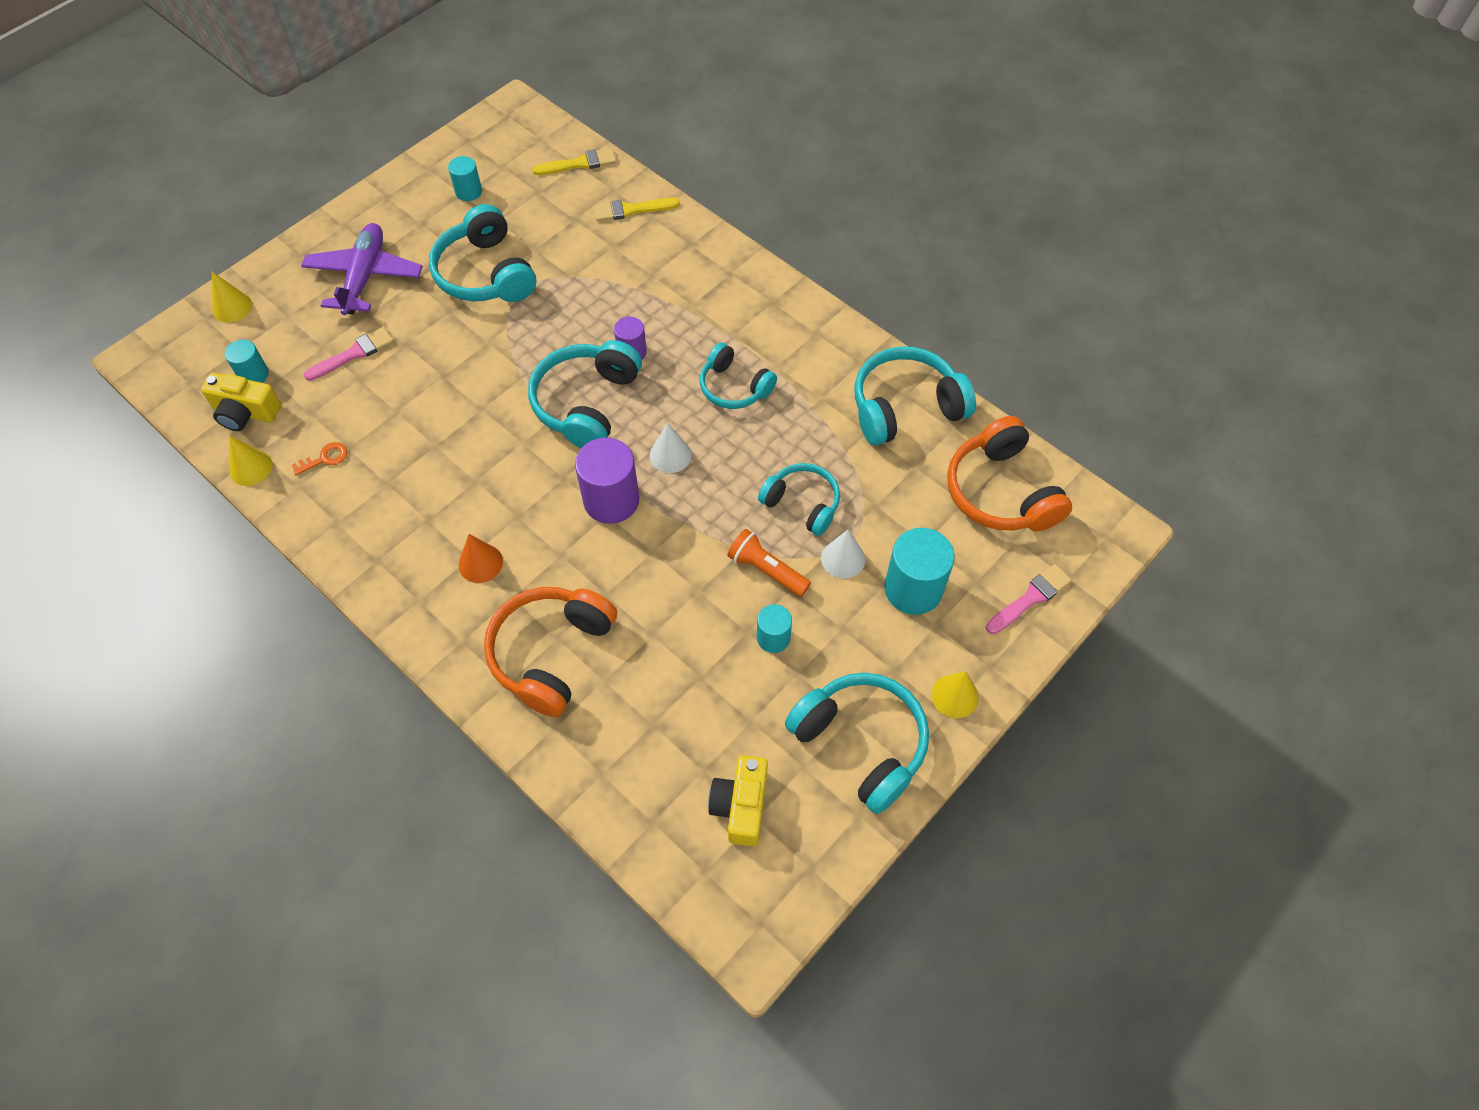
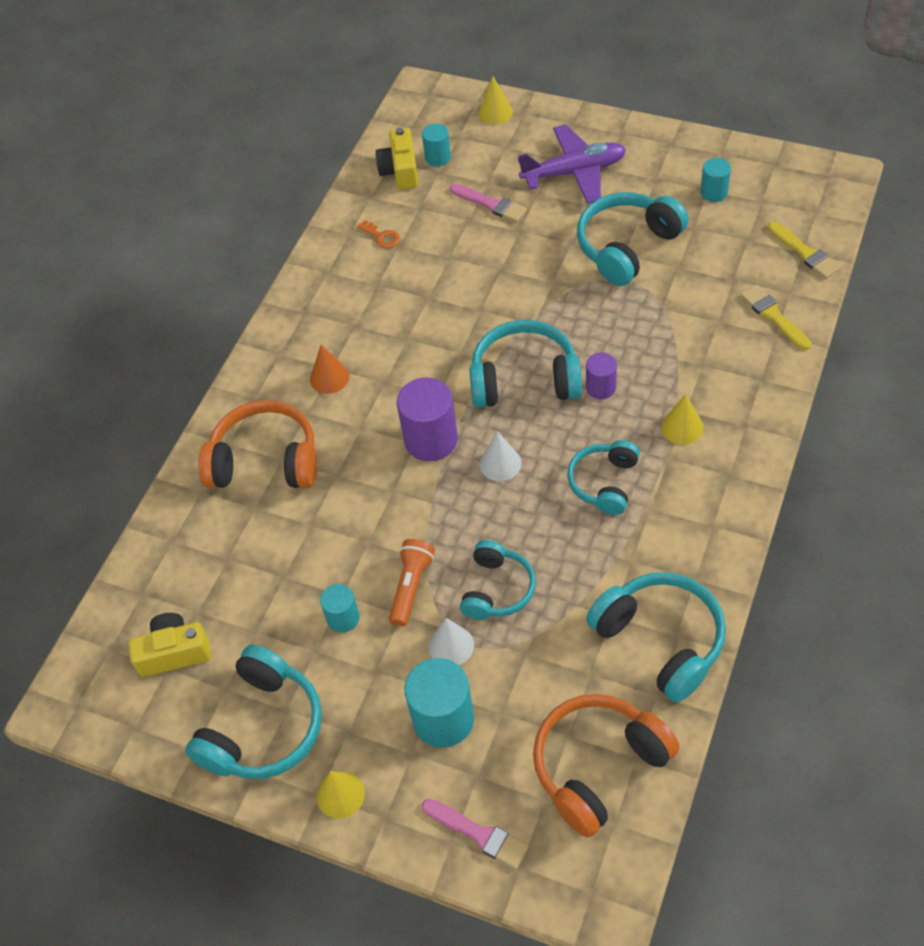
camera: 75 degrees right, 5 degrees down
yellow cone [229,436,273,486] -> yellow cone moved to [661,394,703,445]

